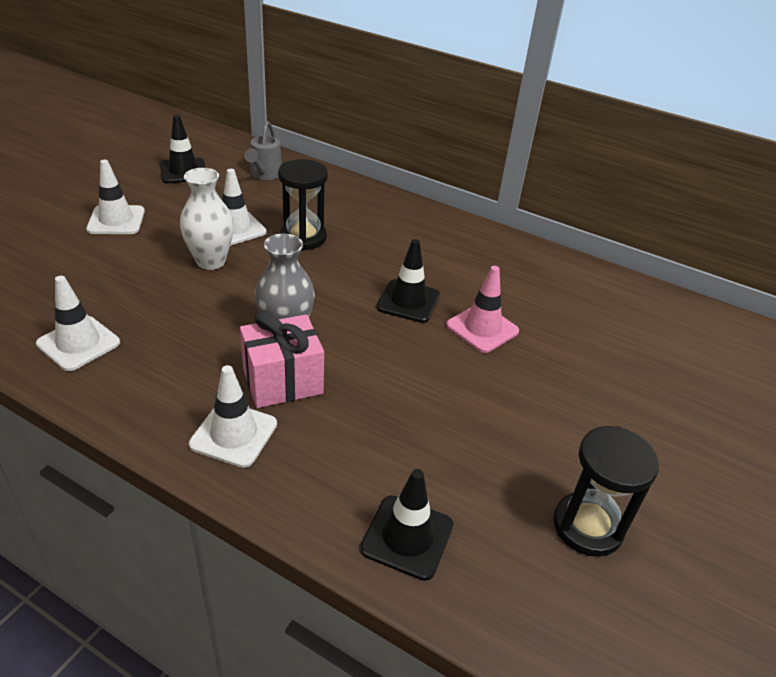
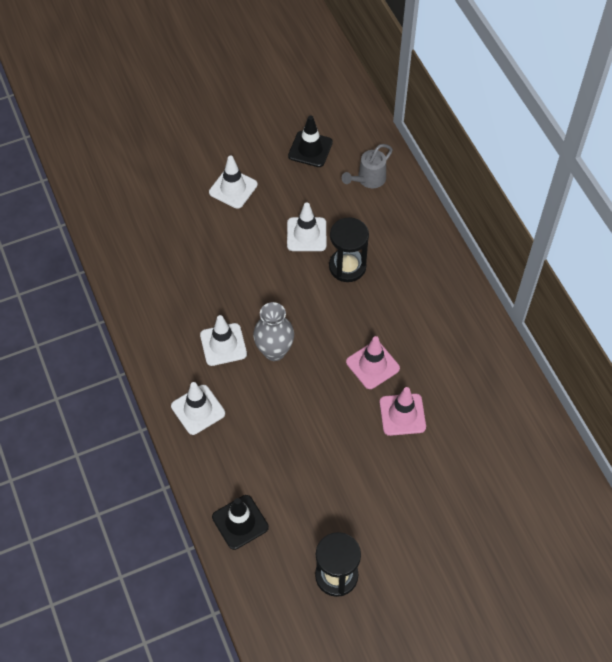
camera: 40 degrees right, 20 degrees up
white traffic cone [36,276,120,371] -> white traffic cone moved to [200,315,247,366]
white vase [180,168,234,270] -> none
pink gift [240,311,324,408] -> none
black traffic cone [376,239,440,323] -> pink traffic cone [346,336,400,389]

